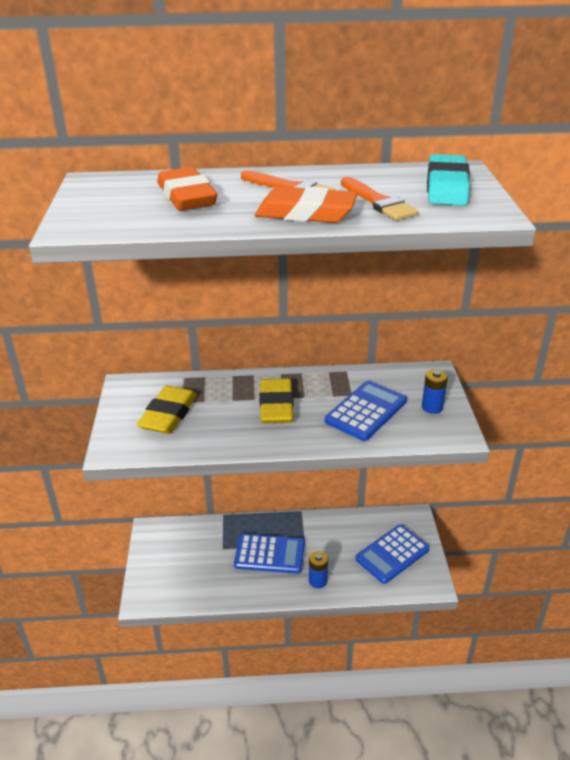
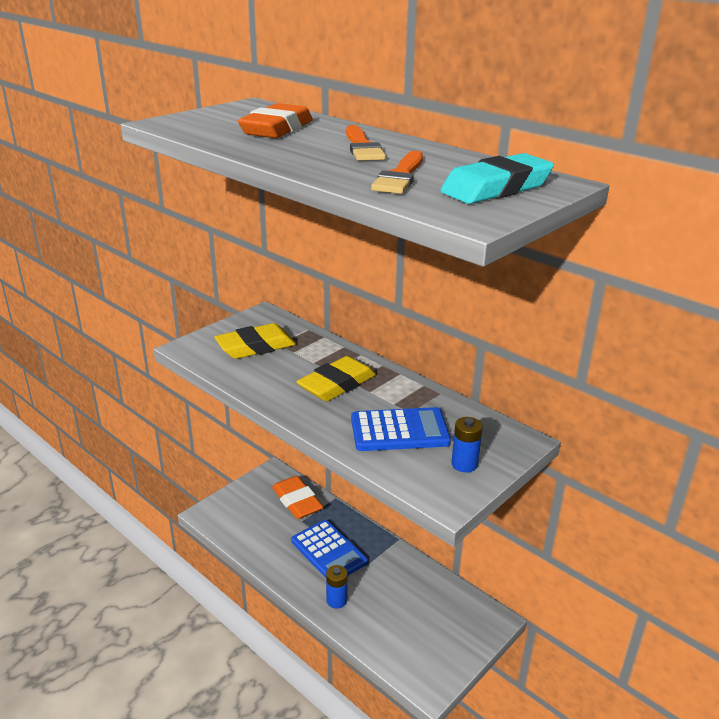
camera: 45 degrees right, 5 degrees down
orange eraser [255,186,358,223] -> orange eraser moved to [272,476,323,519]
blue calculator [355,525,430,584] -> none

